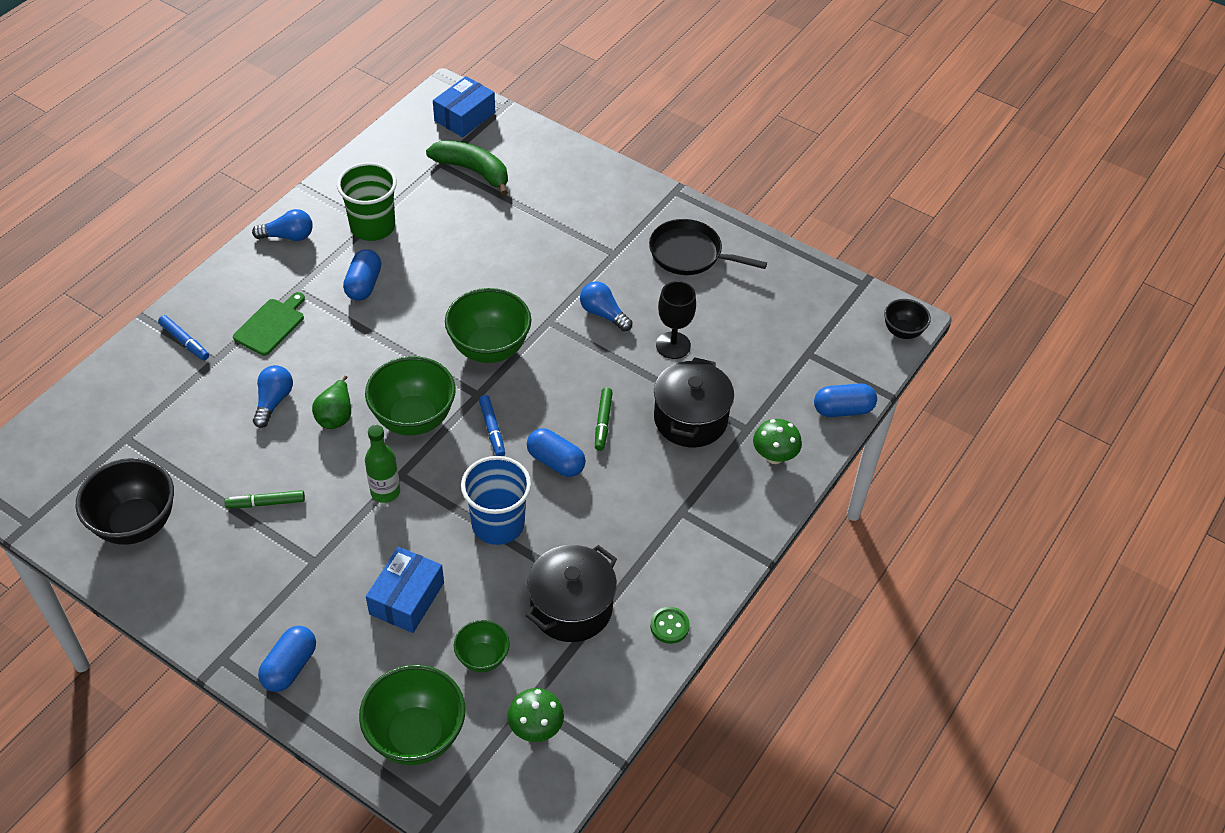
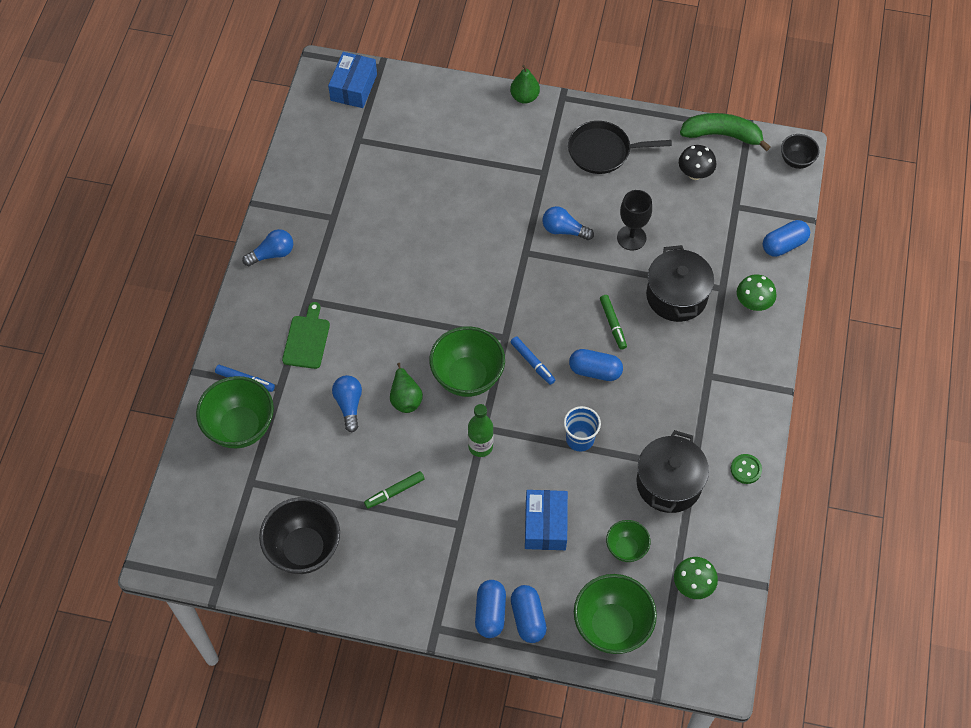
camera: 20 degrees left, 10 degrees up
green cup [337,162,397,241] -> none
blue capsule [343,249,381,301] -> blue capsule moved to [511,585,547,643]
green banana [426,140,508,196] -> green banana moved to [680,113,771,151]
green bowl [445,288,531,363] -> green bowl moved to [196,376,274,448]
blue cup [461,456,531,545] -> blue cup [564,406,601,452], size x0.66
none -> green pear [510,65,540,104]
none -> black mushroom [679,145,717,180]

